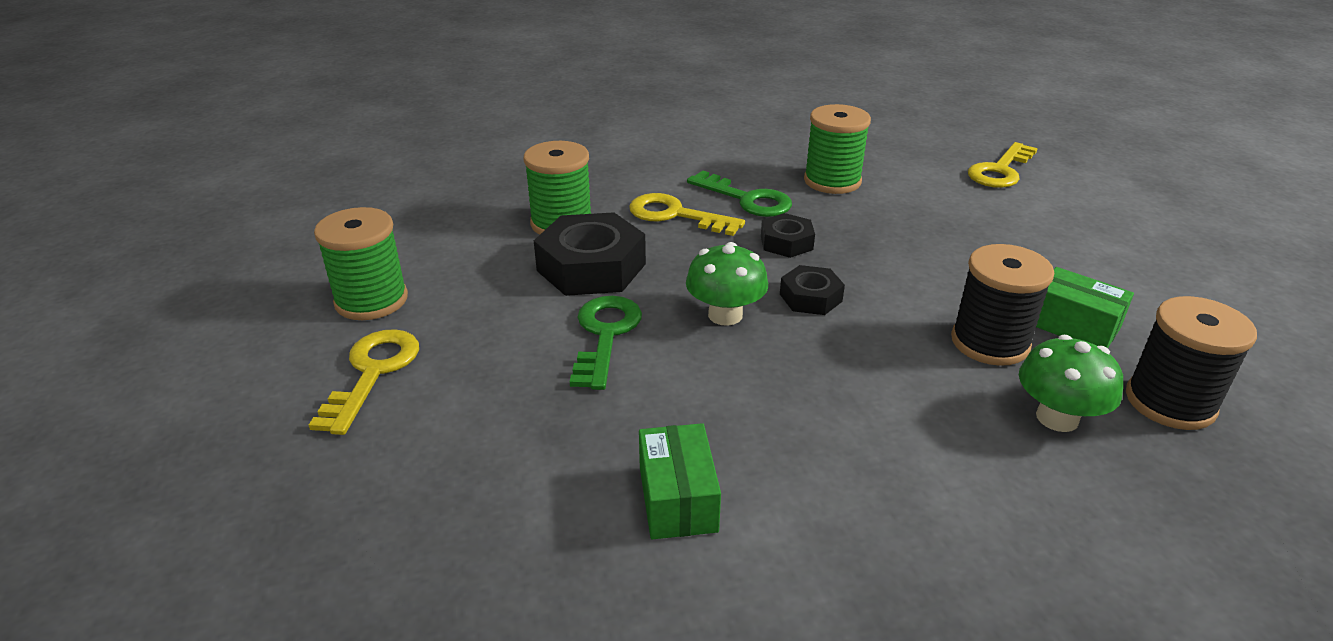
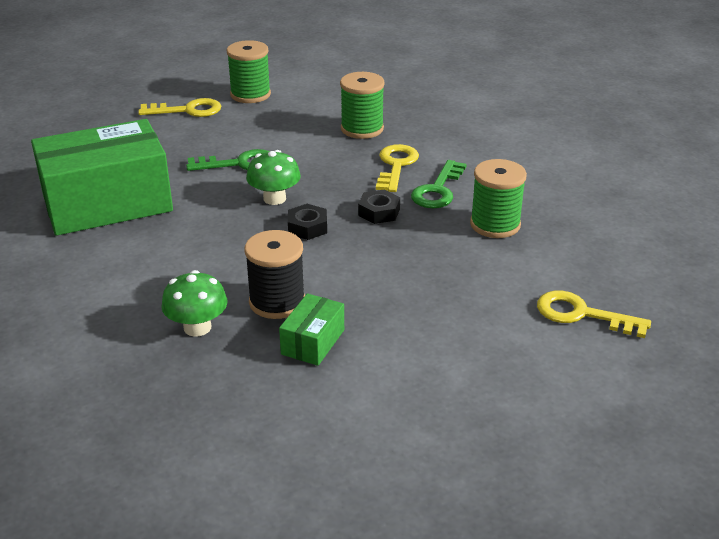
camera: 75 degrees right, 0 degrees up
black nut [534,212,646,296] -> none
green box [639,423,721,540] -> green box [31,119,173,236], size x2.31
black spool [1126,296,1257,430] -> none

